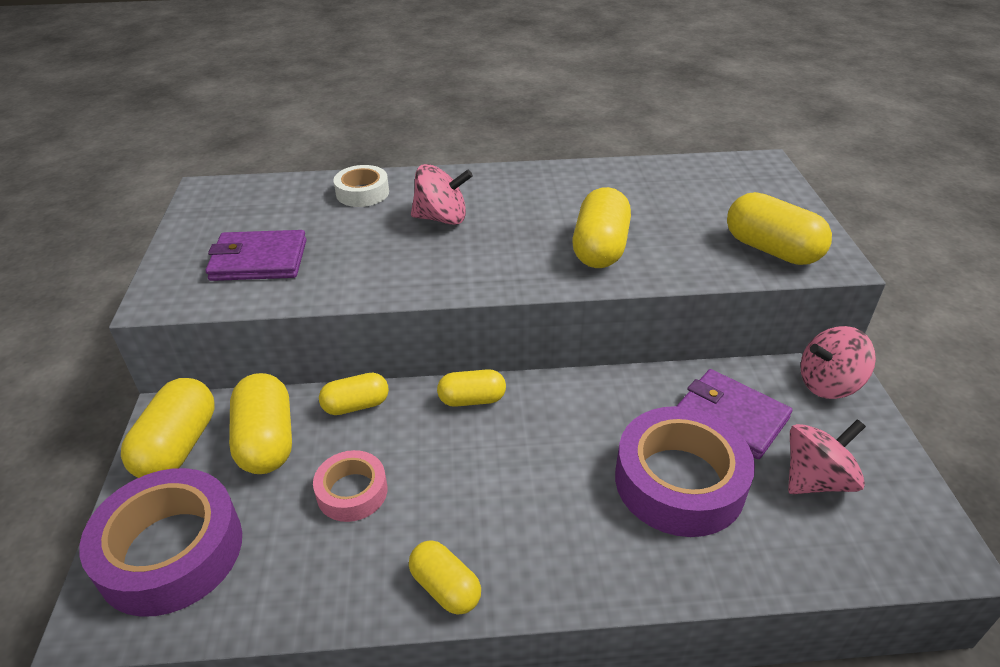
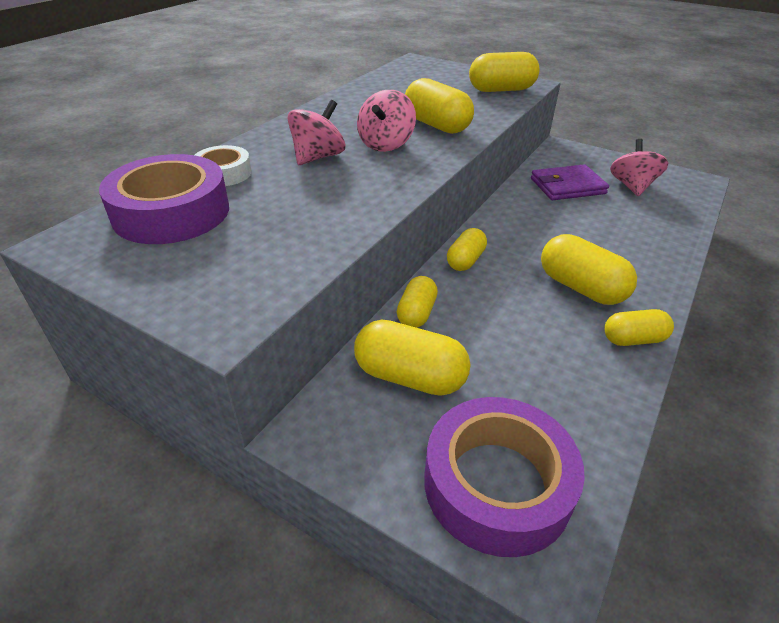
camera: 55 degrees left, 0 degrees up
yellow capsule [121,378,215,478] -> yellow capsule moved to [541,234,637,305]
purple wallet [206,230,307,281] -> none
pink tape [313,450,387,522] -> none
purple tape [615,406,755,537] -> purple tape moved to [99,154,229,244]
pink spinning top [800,326,876,399] -> pink spinning top moved to [357,89,416,152]

